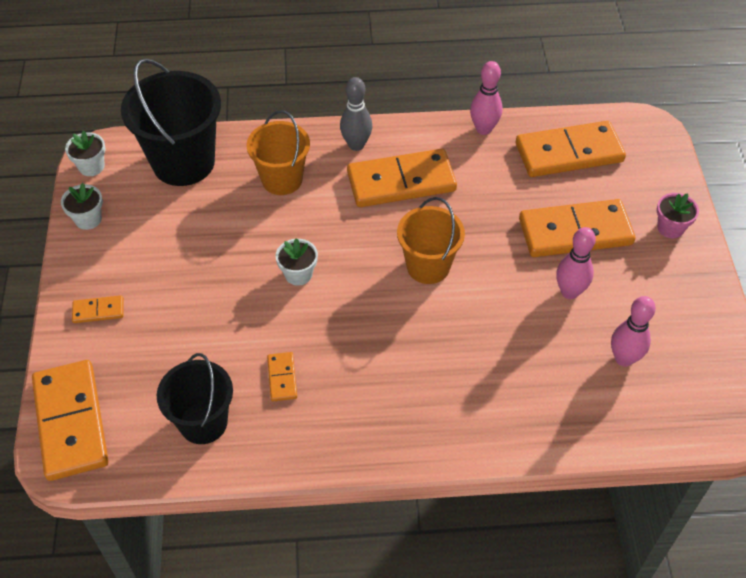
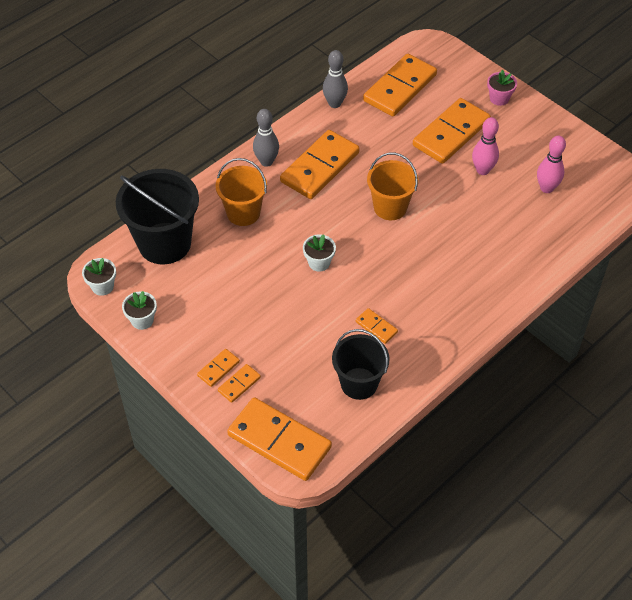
camera: 40 degrees left, 0 degrees up
pink bowling pin [470,61,502,135] -> grey bowling pin [323,50,348,108]
none -> orange domino [218,364,261,403]

